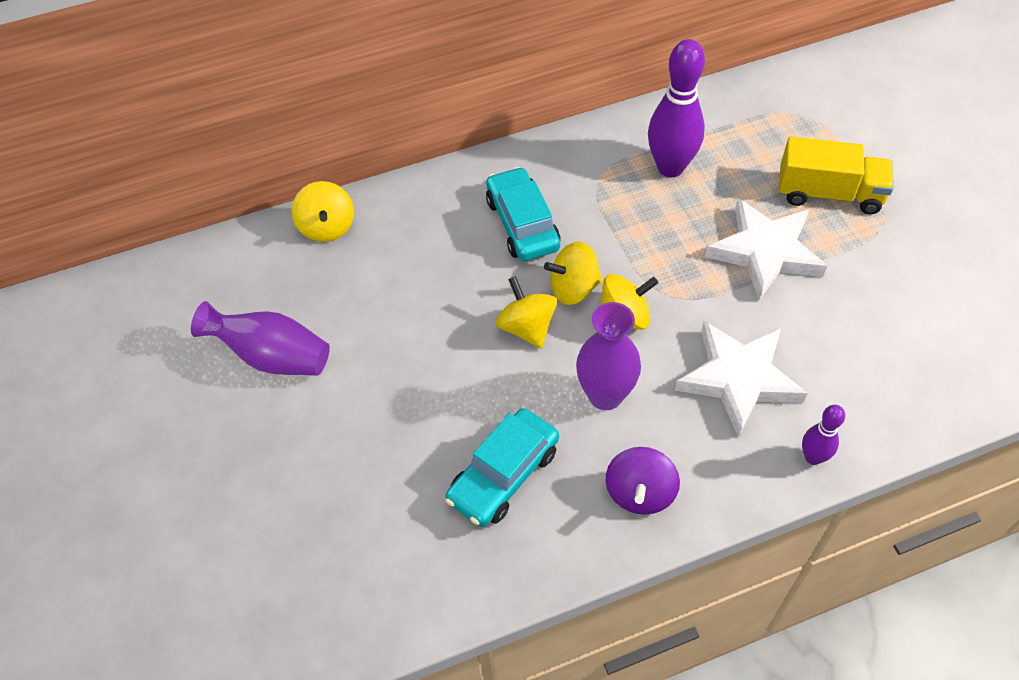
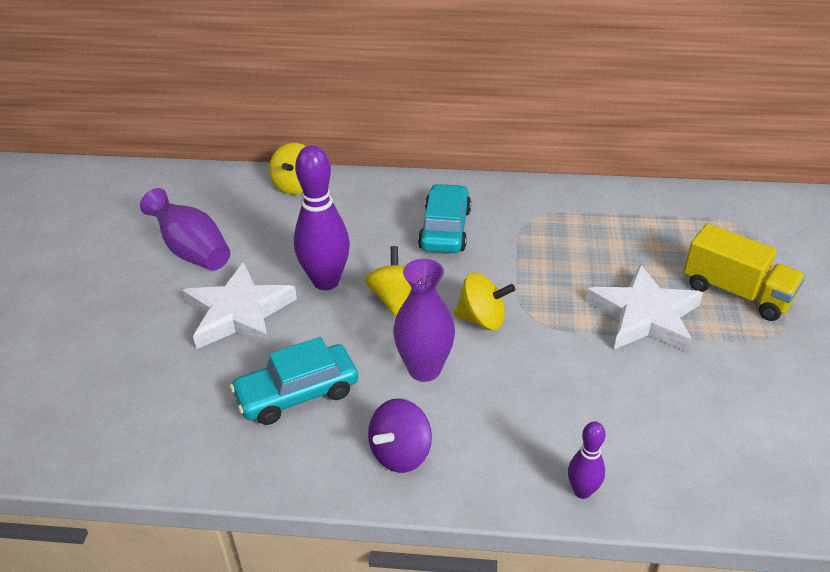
camera: 25 degrees right, 15 degrees down
yellow spinning top [544,242,603,305] -> none
purple bowling pin [648,39,705,177] -> purple bowling pin moved to [294,145,350,290]
white star [675,321,808,437] -> white star moved to [182,262,297,349]

